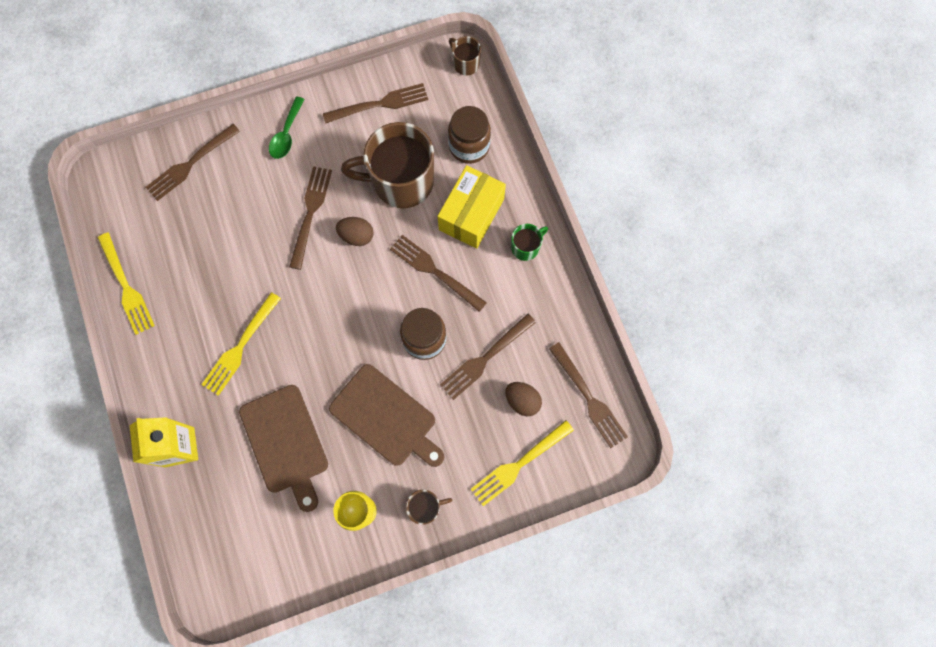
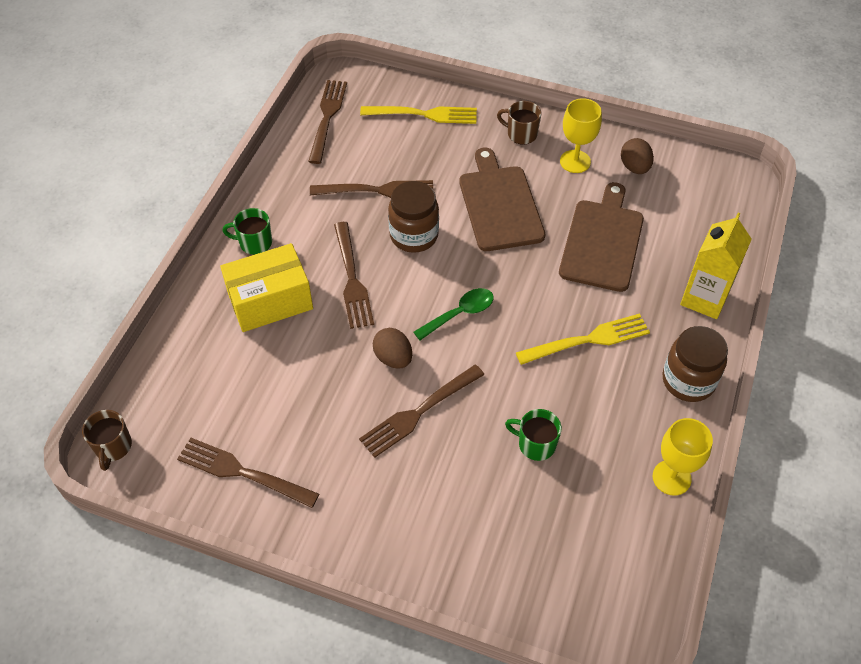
camera: 140 degrees left, 20 degrees down
yellow fork [98,233,155,335] -> yellow goblet [653,418,713,496]
brown fork [145,124,240,201] -> none
green spoon [269,97,305,159] -> green spoon moved to [413,288,494,340]
brown mug [341,122,434,208] -> none
brown jar [448,106,491,164] -> brown jar moved to [662,326,728,402]
brown egg [505,382,542,416] -> brown egg moved to [621,138,654,174]
none -> green mug [505,409,562,461]

